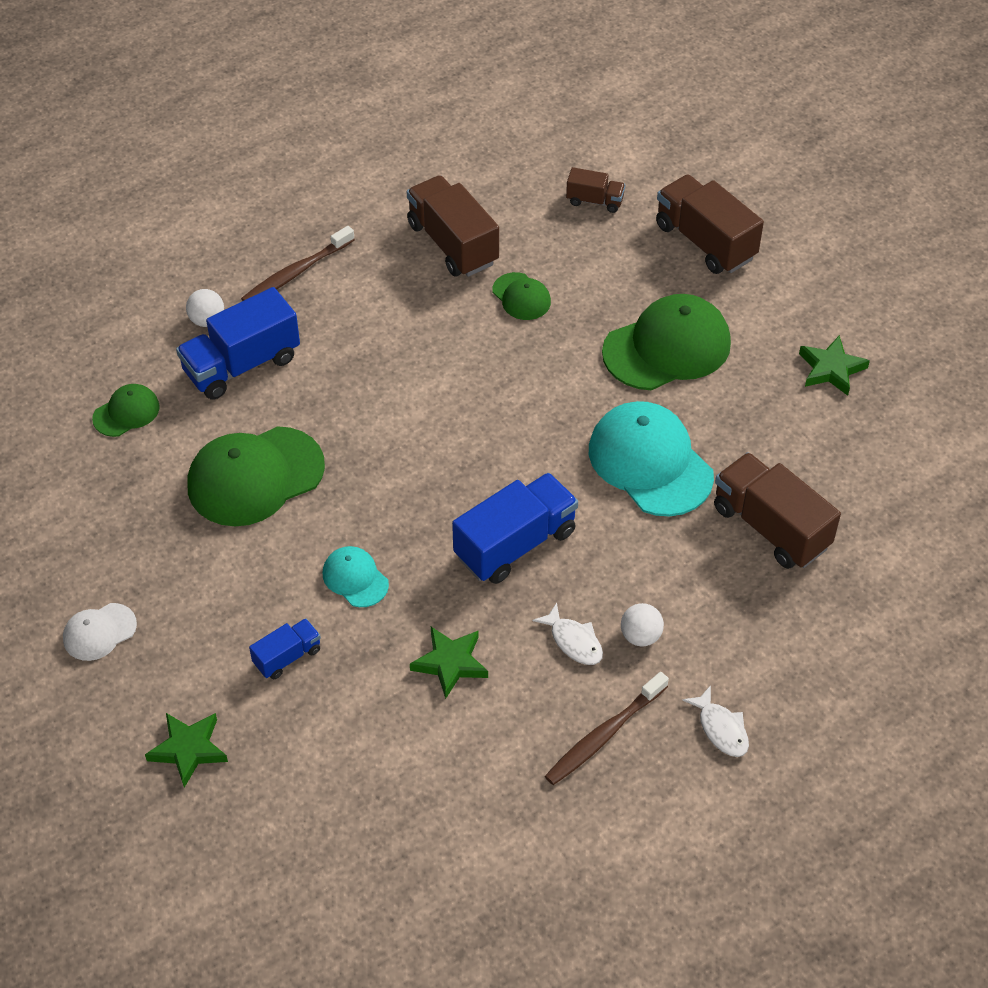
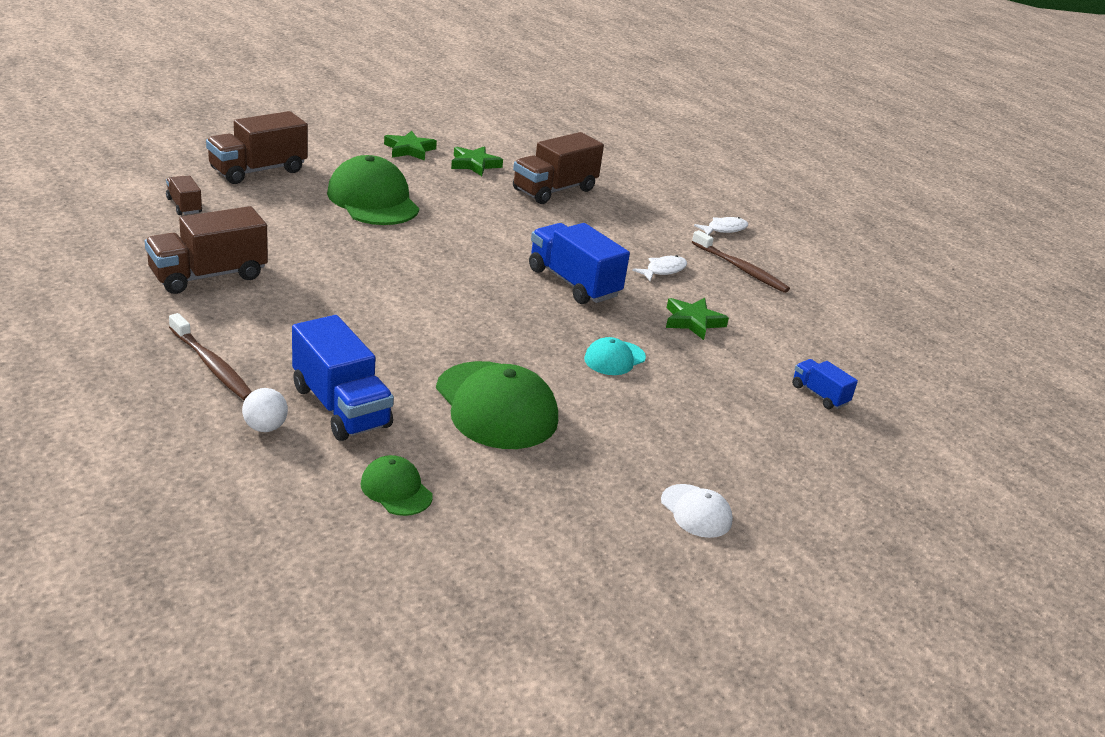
camera: 95 degrees left, 20 degrees down
green star [145,713,228,788] -> green star moved to [451,146,503,176]
blue truck [249,618,321,679] -> blue truck moved to [792,359,858,409]
green cap [492,272,551,320] -> none
brown truck [566,167,625,213] -> brown truck turned 45 degrees counterclockwise [166,176,202,215]
turquoise cap [589,401,714,516] -> none
white ball [621,603,664,646] -> none

